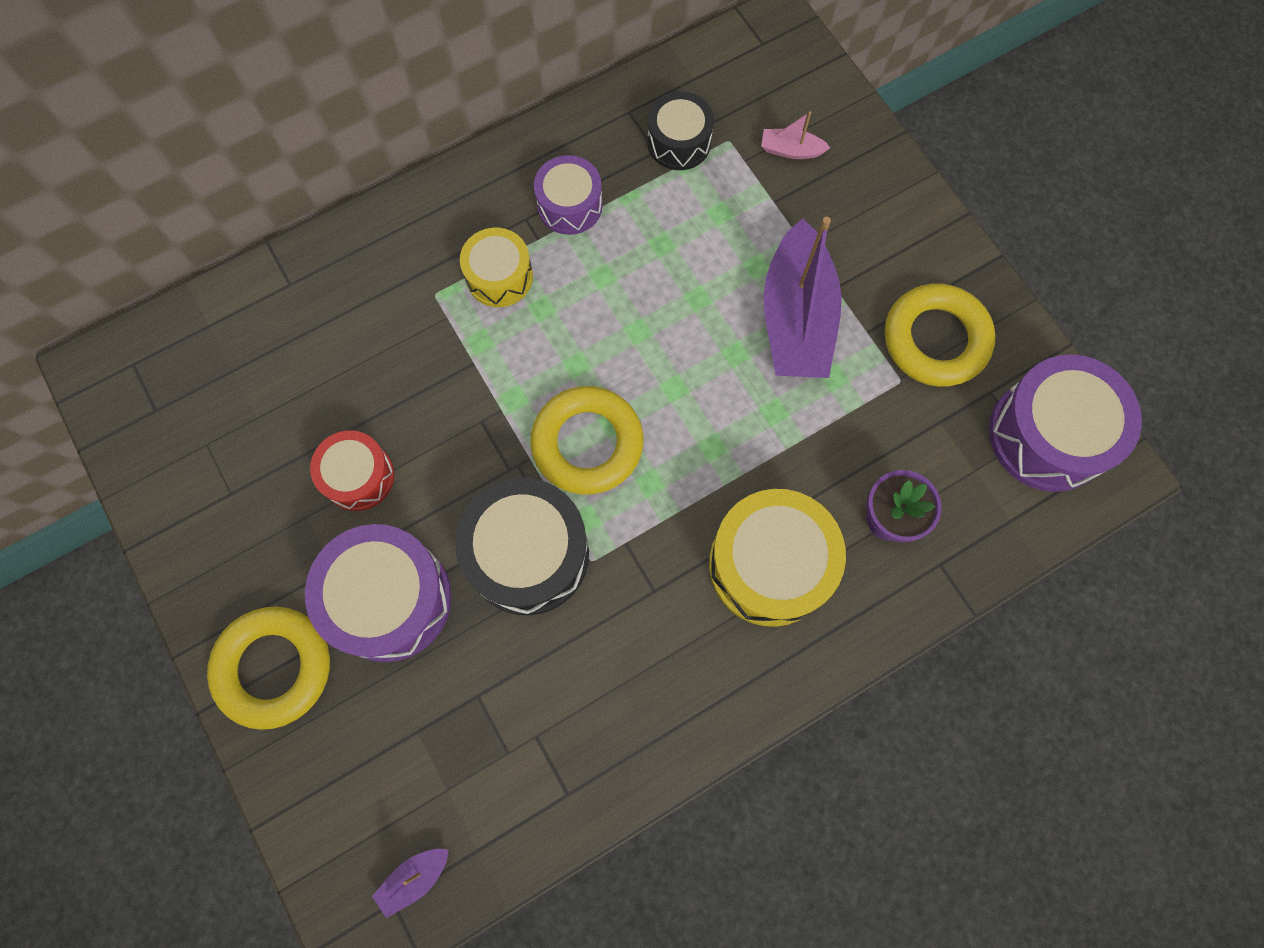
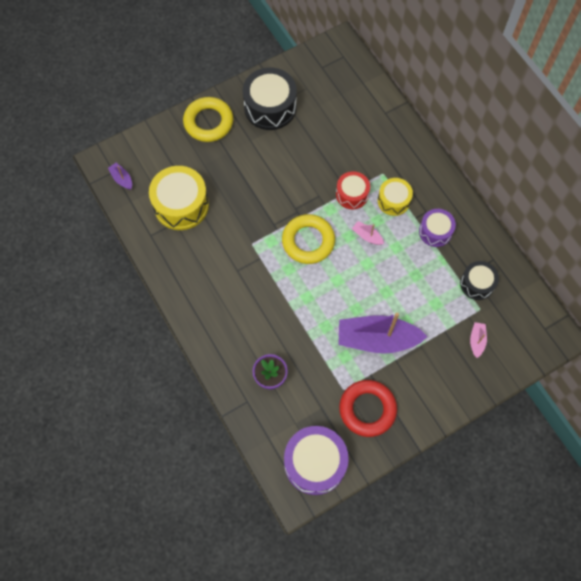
camera: 90 degrees right, 5 degrees down
purple drum [305,524,452,662] -> none
red drum [310,430,394,511] -> red drum moved to [336,171,370,209]
black drum [455,478,589,615] -> black drum moved to [243,67,297,130]
yellow drum [709,489,846,627] -> yellow drum moved to [149,166,209,230]
yellow ring [885,283,996,387] -> red ring [339,380,397,437]
none -> pink boat [352,221,384,245]

